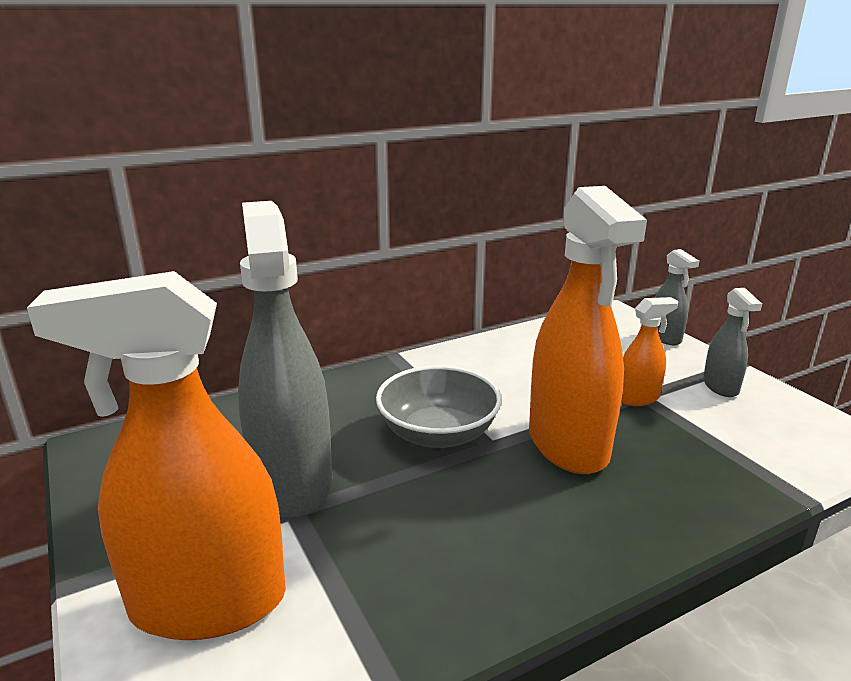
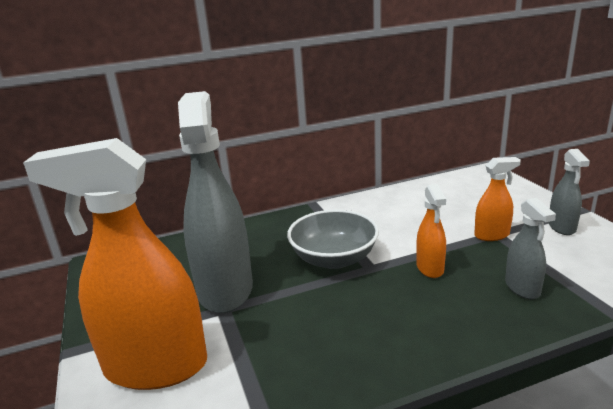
camera: 10 degrees right, 0 degrees up
orange spray bottle [529,186,647,474] -> orange spray bottle [416,184,446,278], size x0.47
grey spray bottle [655,249,700,345] -> grey spray bottle moved to [505,198,556,299]

